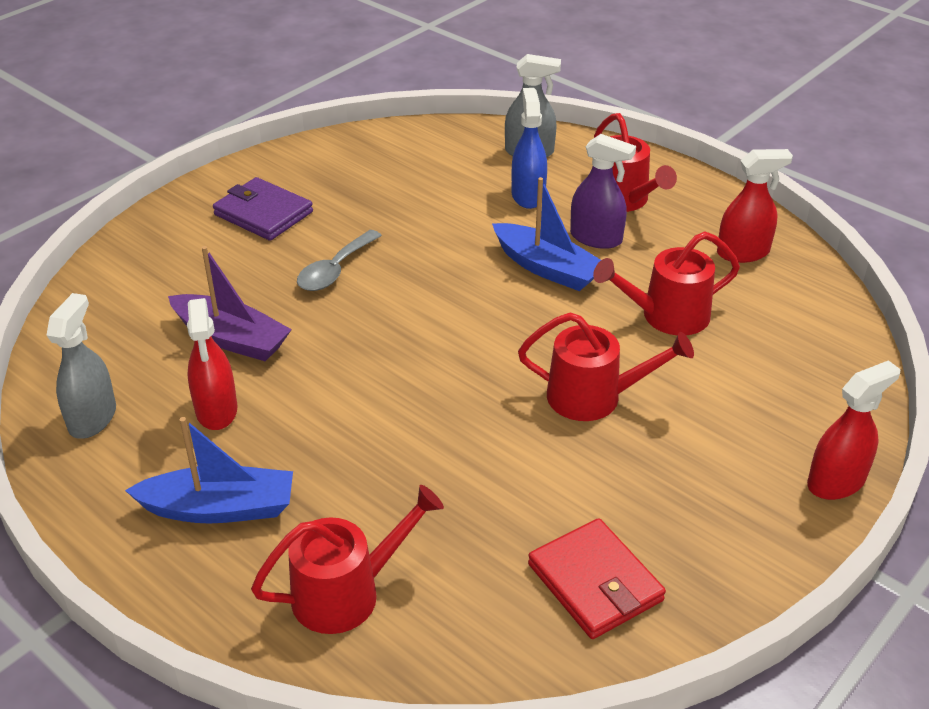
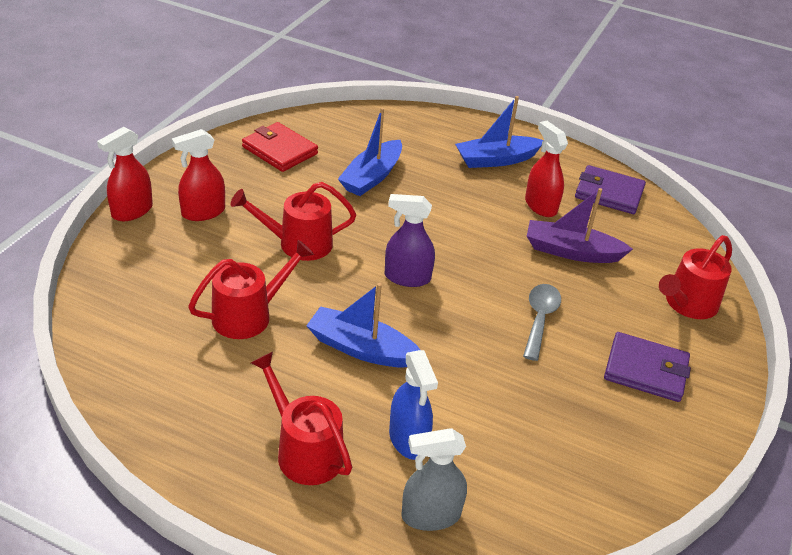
camera: 160 degrees right, 0 degrees up
grey spray bottle [46,293,116,439] -> purple wallet [575,165,646,214]
red watering can [251,485,444,634] -> red watering can moved to [659,235,732,319]
purple spray bottle [570,134,636,249] -> purple spray bottle moved to [385,194,435,287]
red spray bottle [717,149,793,263] -> red spray bottle moved to [172,129,225,221]
none -> blue boat [338,108,402,196]

